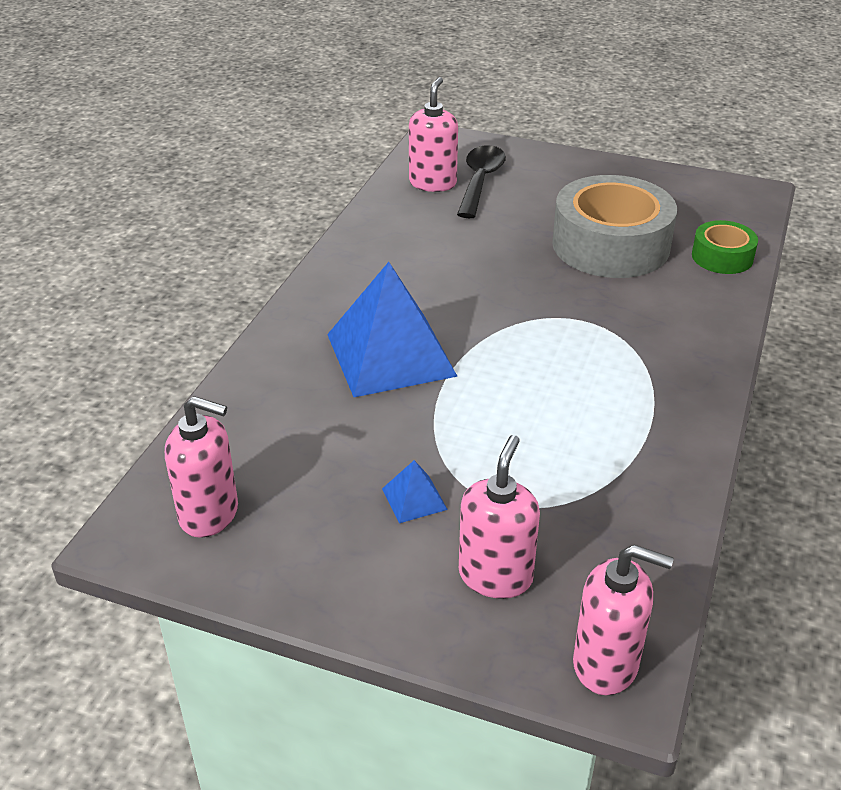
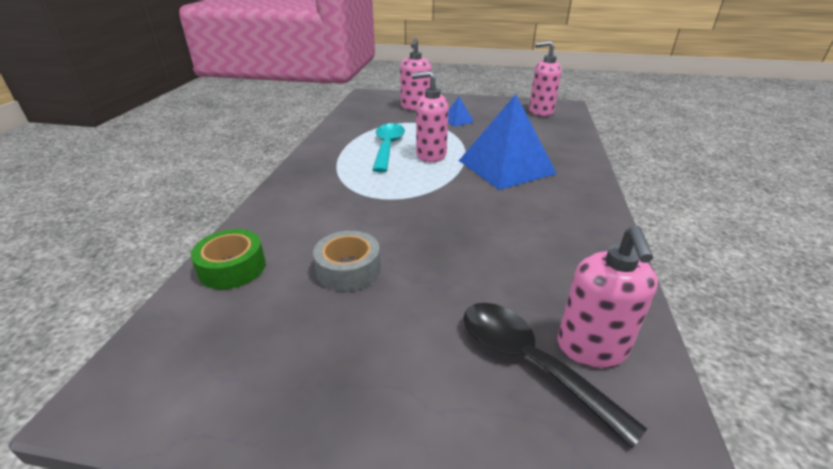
camera: 170 degrees right, 5 degrees down
black spoon [457,145,506,218] -> black spoon turned 135 degrees clockwise [464,303,647,449]
grey tape [552,175,677,278] -> grey tape [313,231,381,292], size x0.51
pink soap dispenser [573,545,674,696] -> pink soap dispenser moved to [412,71,449,162]
none -> turquoise spoon [372,123,405,172]

